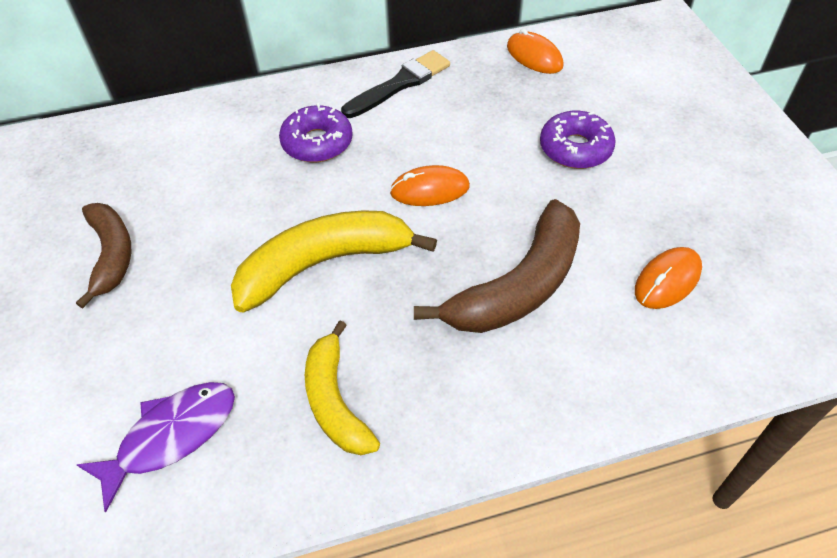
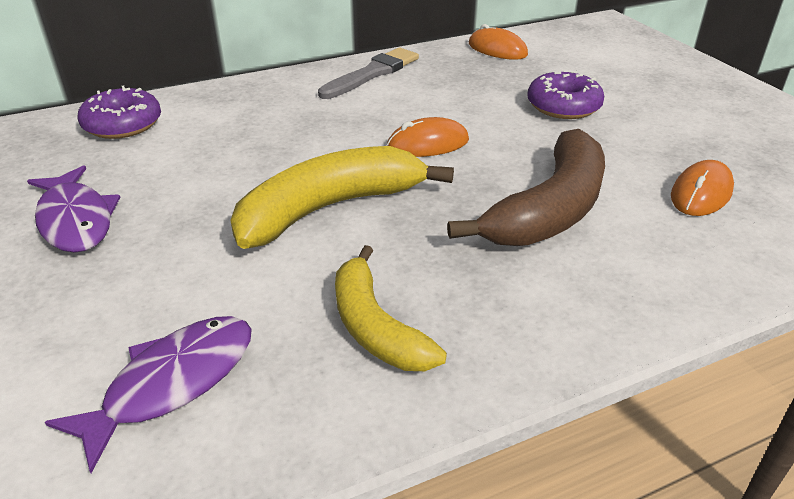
camera: 10 degrees left, 15 degrees down
brown banana [76,203,131,308] -> purple fish [27,165,120,253]
purple donut [279,103,353,162] -> purple donut moved to [78,86,161,139]
black brush [341,50,450,118] -> grey brush [318,48,419,99]

